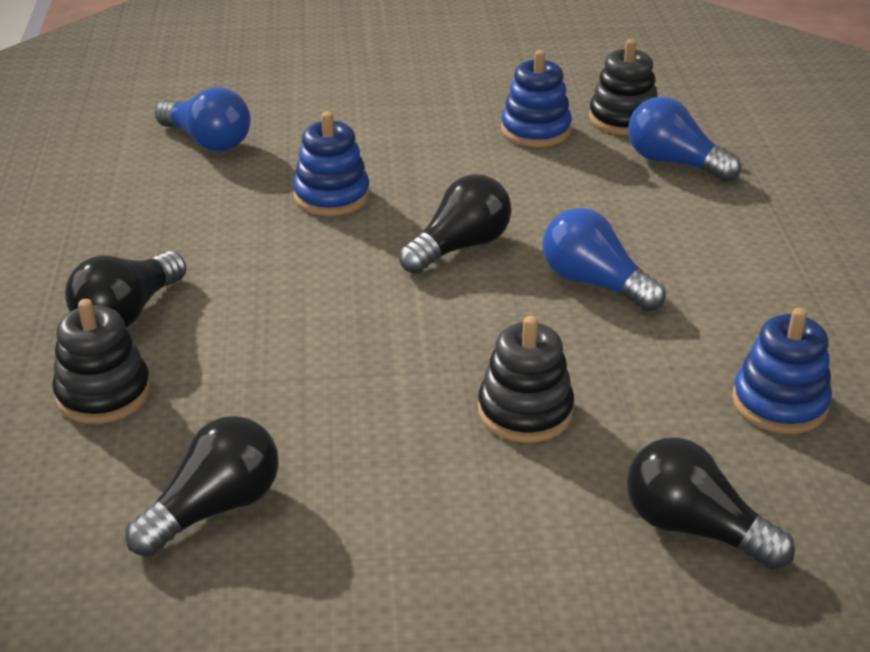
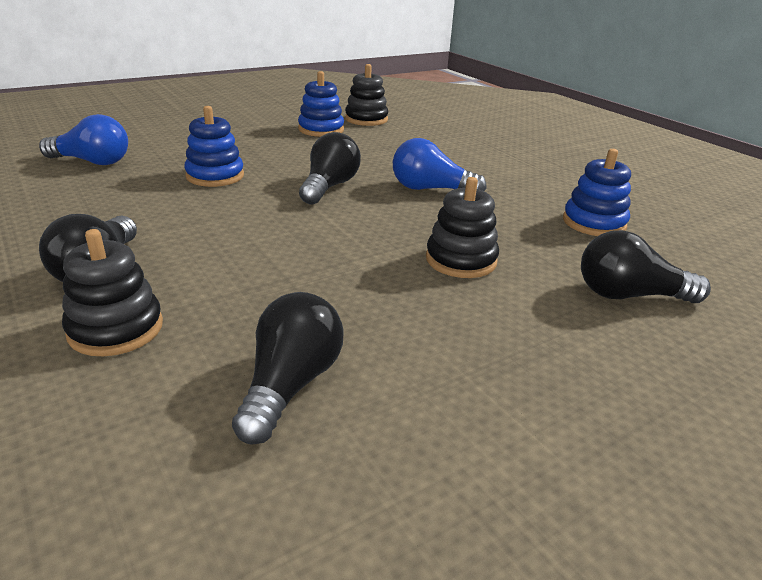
camera: 30 degrees left, 5 degrees down
blue light bulb [628,97,741,182] -> none

